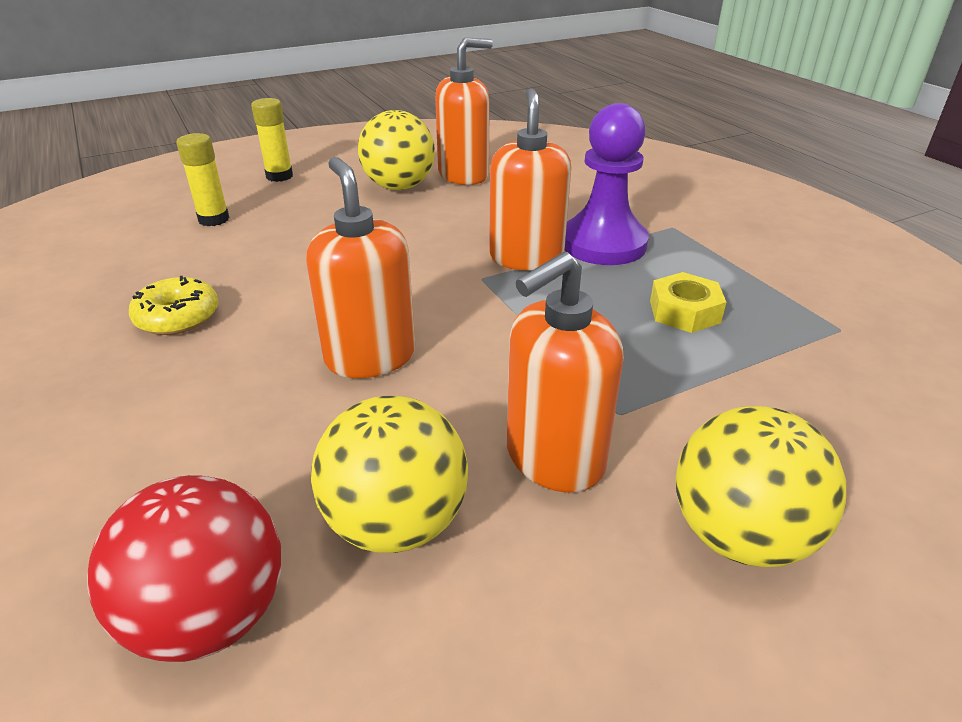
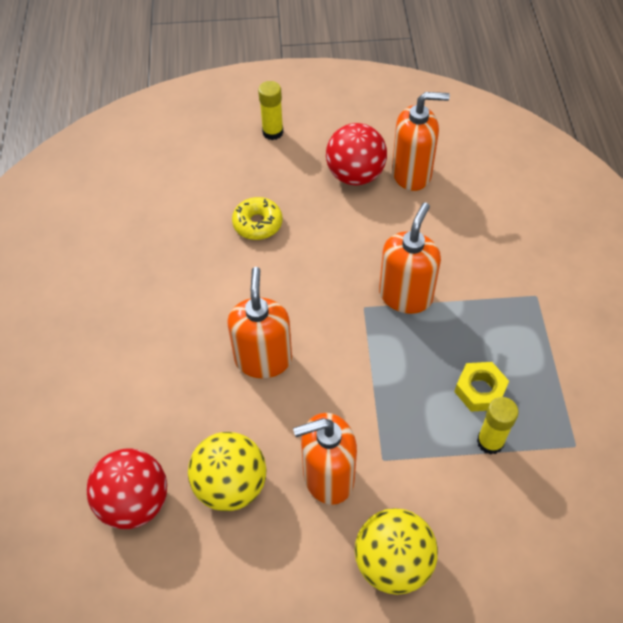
camera: 25 degrees right, 20 degrees up
yellow donut [129,276,218,335] -> yellow donut moved to [232,197,282,240]
yellow glue stick [176,133,230,226] -> yellow glue stick moved to [477,397,519,455]
yellow ball [358,110,435,190] -> red ball [326,123,387,185]
purple pawn [565,103,649,265] -> none

